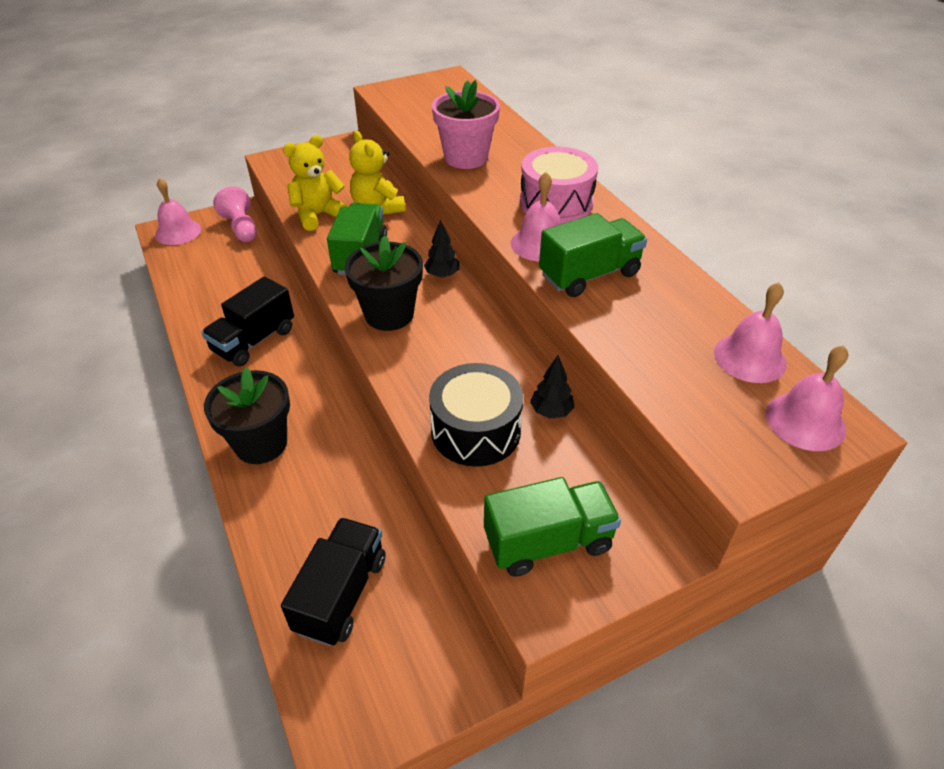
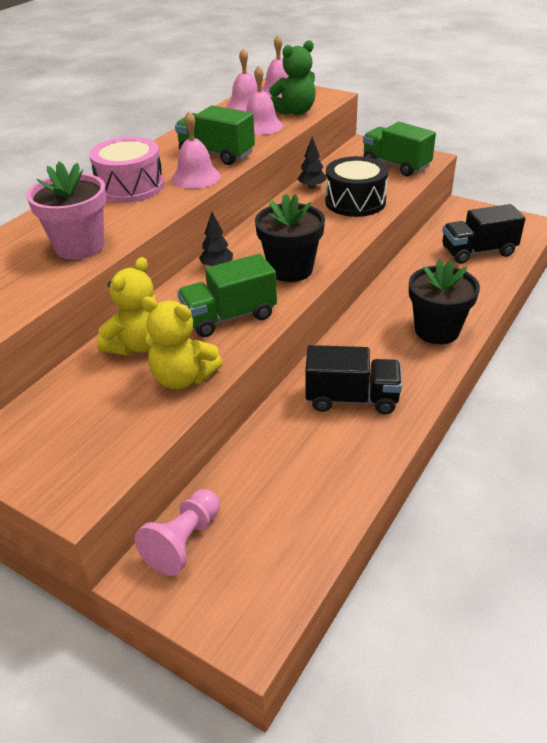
camera: 120 degrees left, 5 degrees down
pink bell [155,178,201,245] -> pink bell moved to [246,65,283,135]
none -> green teddy bear [269,40,316,115]

